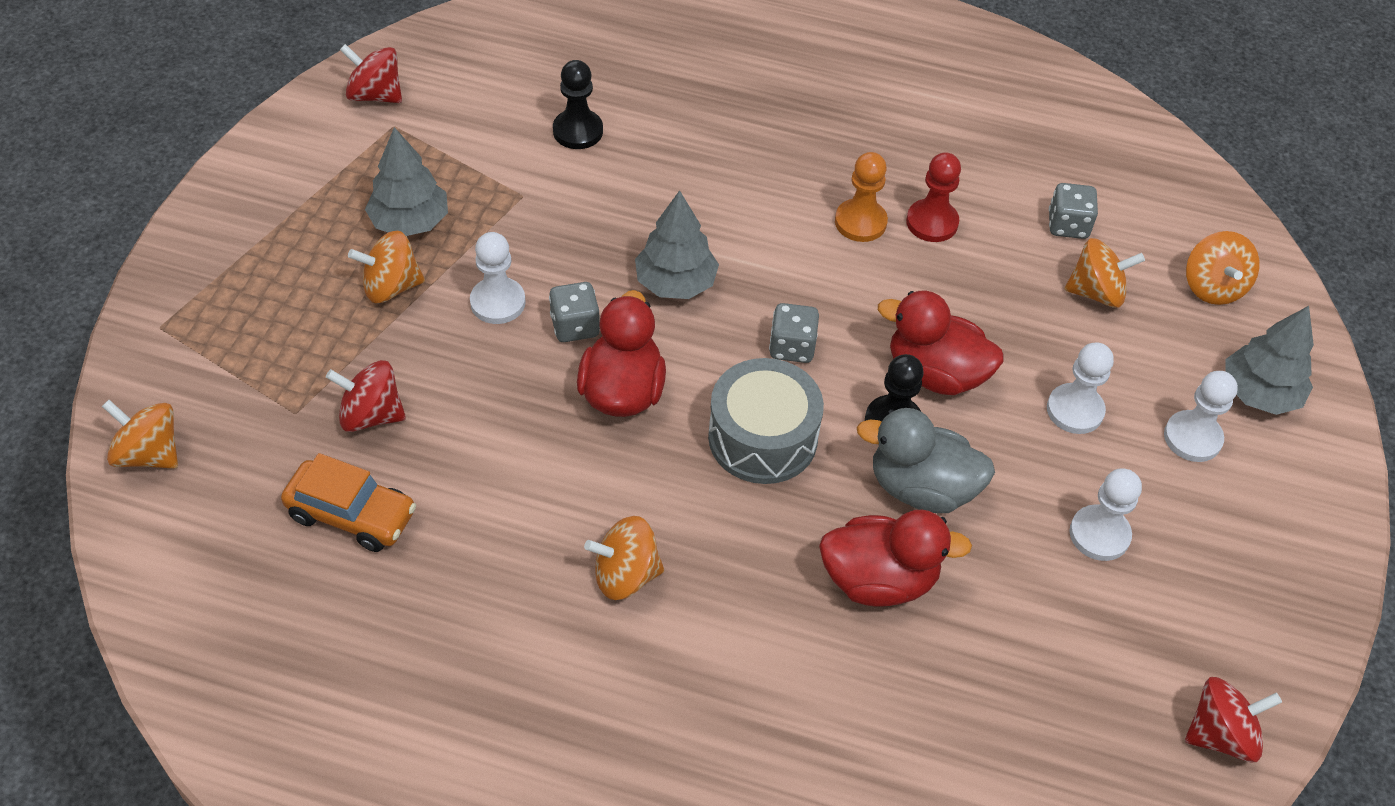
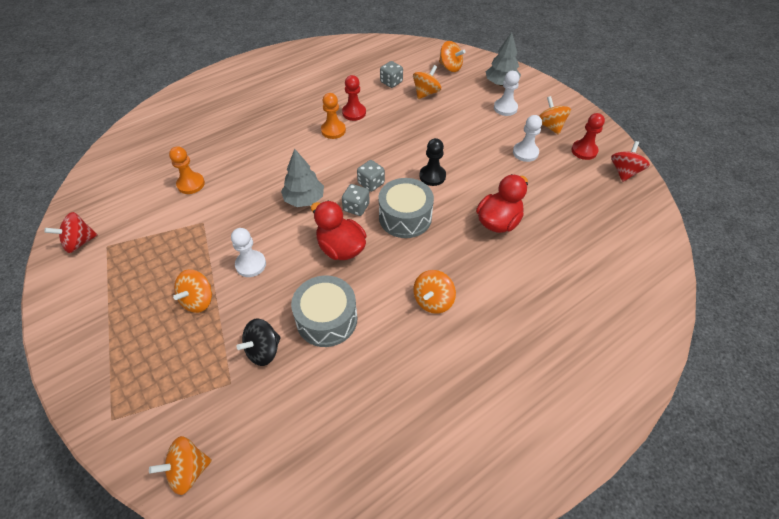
camera: 50 degrees left, 0 degrees up
orange car [281,453,416,552] -> none
red spinning top [326,360,406,432] -> black spinning top [237,318,281,366]
grey tree [365,127,448,236] -> none
grey dice [549,282,600,342] -> grey dice moved to [342,184,370,216]
black pawn [553,60,603,149] -> orange pawn [169,146,205,194]
grey duck [857,408,995,513] -> none
red duck [878,291,1004,395] -> none
white pawn [1047,342,1114,434] -> none
none -> grey drum [291,275,357,347]
none -> orange spinning top [539,96,571,135]
none -> red pawn [571,113,605,160]

